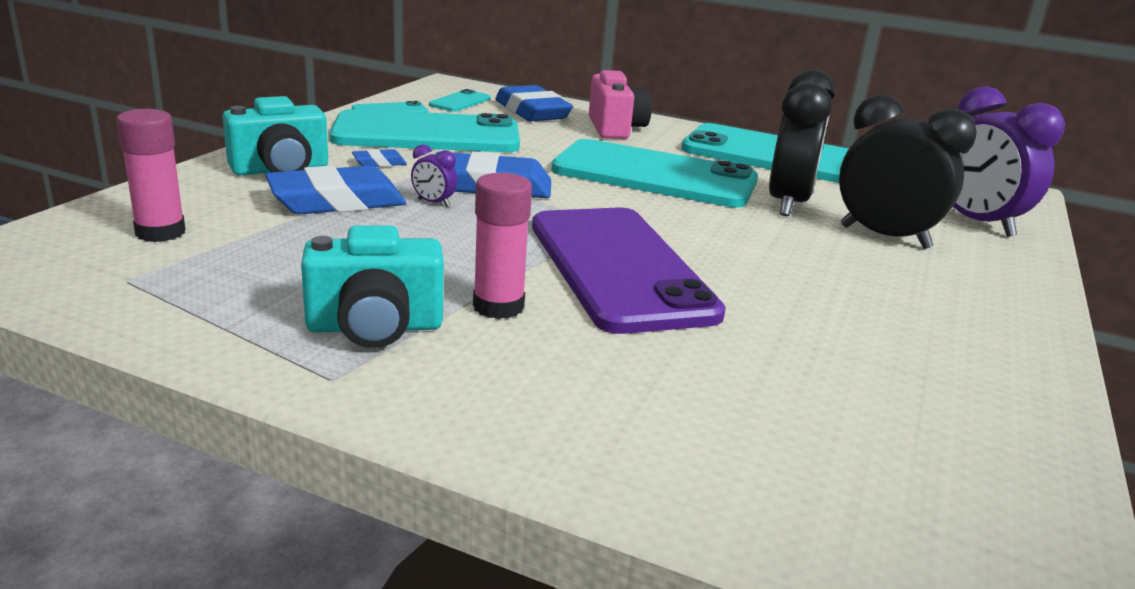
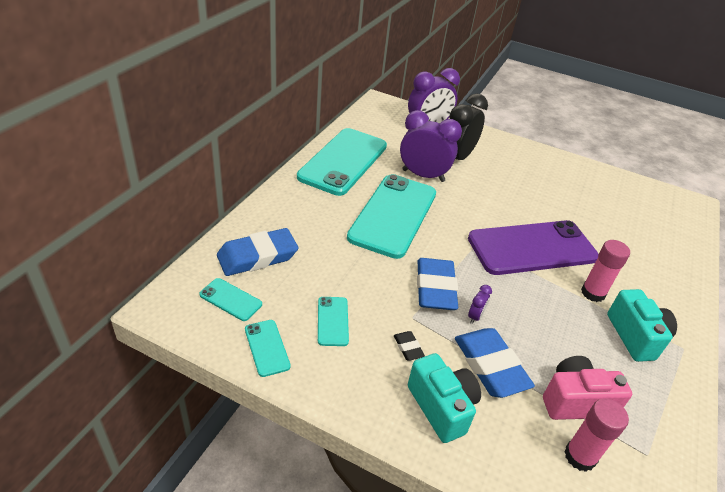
camera: 90 degrees left, 15 degrees up
turquoise phone [330,109,520,152] -> turquoise phone [318,297,349,346], size x0.42
blue eraser [352,149,407,167] -> black eraser [394,331,425,361]
pink camera [589,70,652,139] -> pink camera moved to [543,356,632,420]
black clock [769,69,835,216] -> purple clock [400,110,462,182]

